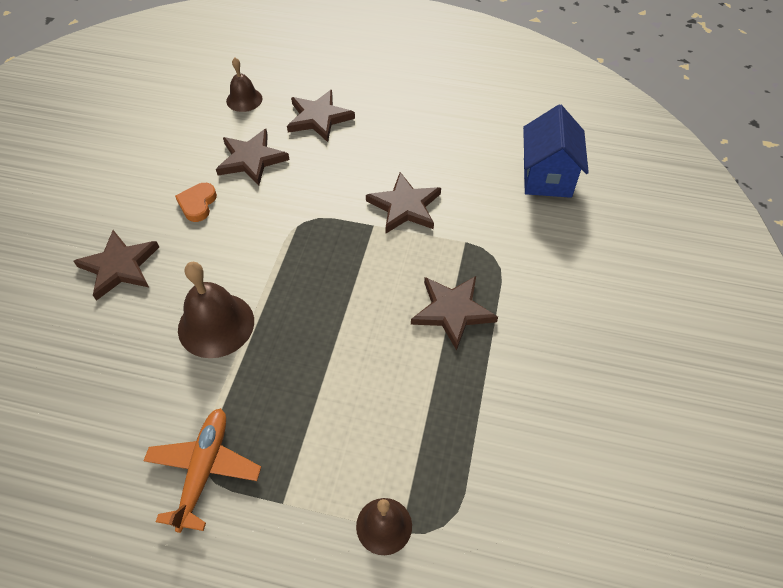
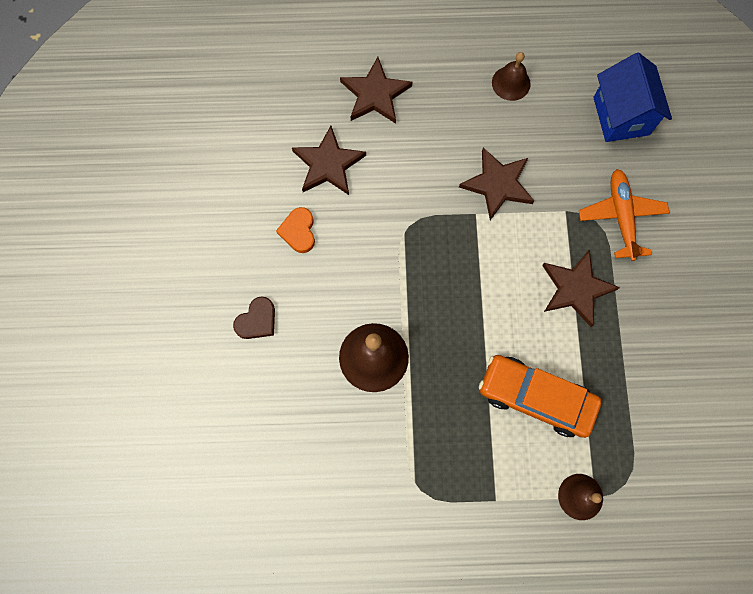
camera: 15 degrees left, 20 degrees up
brown star [73,230,159,301] -> brown heart [233,296,275,339]
orange plane [144,408,261,533] -> orange plane moved to [579,169,670,261]
brown bell [226,58,263,112] -> brown bell moved to [492,52,531,101]
none -> orange car [479,355,602,438]

